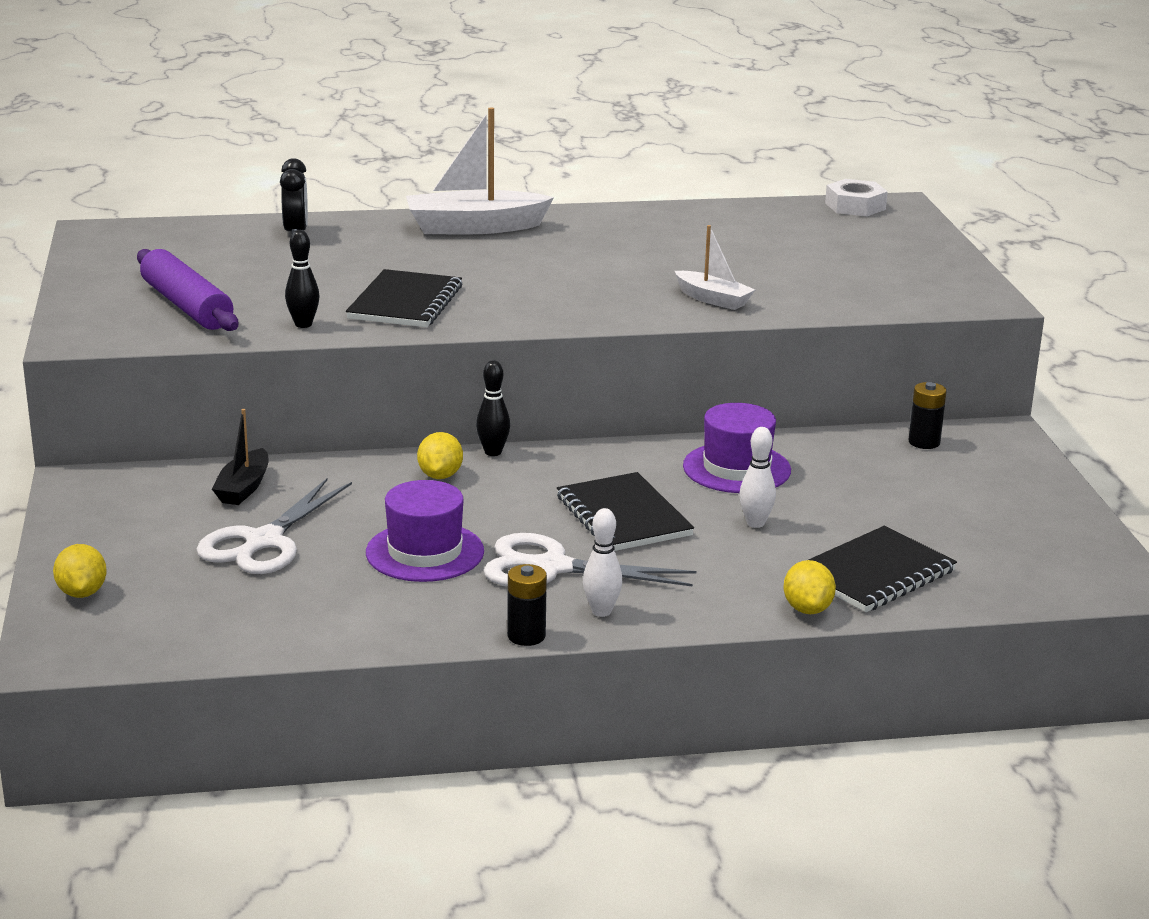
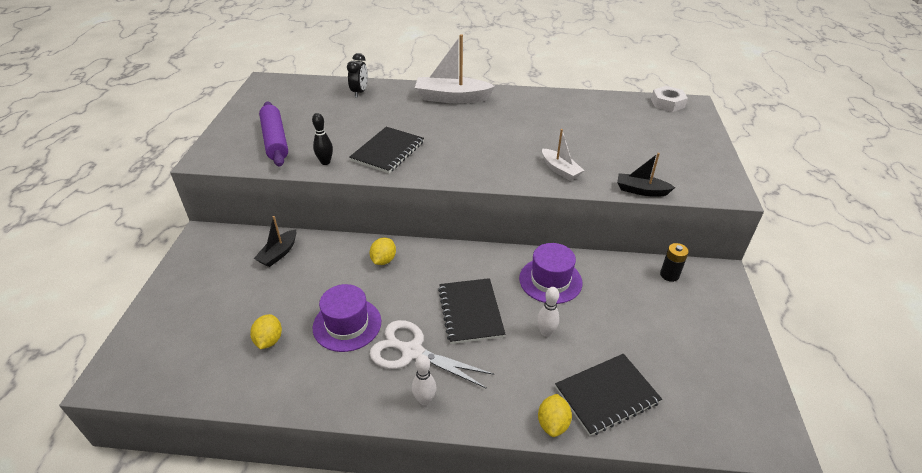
camera: 15 degrees right, 15 degrees up
yellow lemon [53,544,107,598] -> yellow lemon moved to [250,314,282,349]
white scissors [197,479,352,574] -> none
black bowling pin [476,361,510,456] -> none
black battery [507,564,547,646] -> none
none -> black boat [617,153,675,197]

